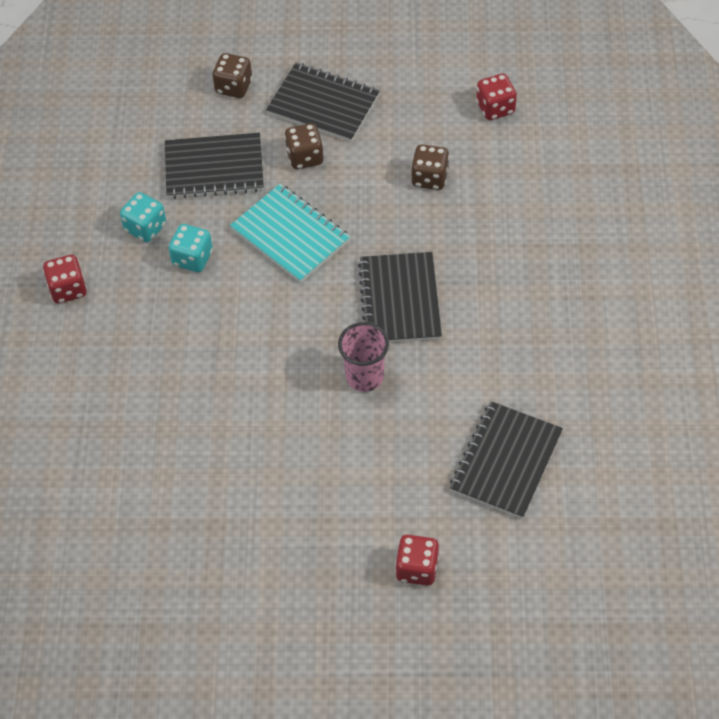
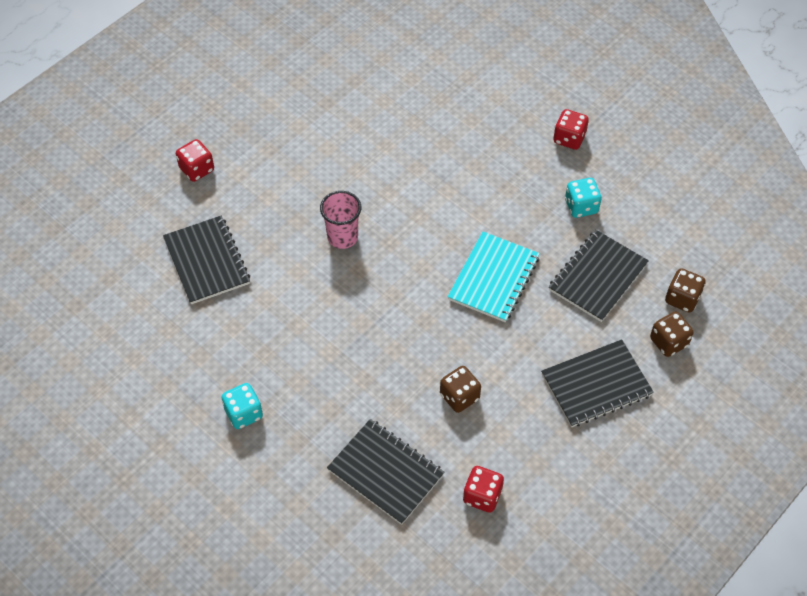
camera: 130 degrees right, 0 degrees up
turquoise dice [169,224,213,272] -> turquoise dice moved to [221,383,263,429]
turquoise notebook [230,184,350,283] -> turquoise notebook turned 60 degrees counterclockwise [447,232,540,322]
brown dice [284,123,323,169] -> brown dice moved to [665,268,706,313]
black notebook [358,252,442,343] -> black notebook moved to [327,419,445,525]

